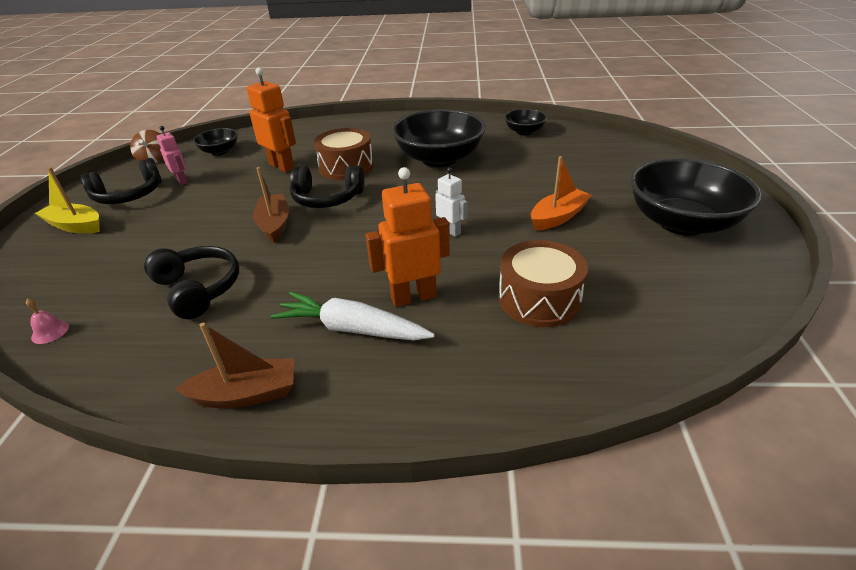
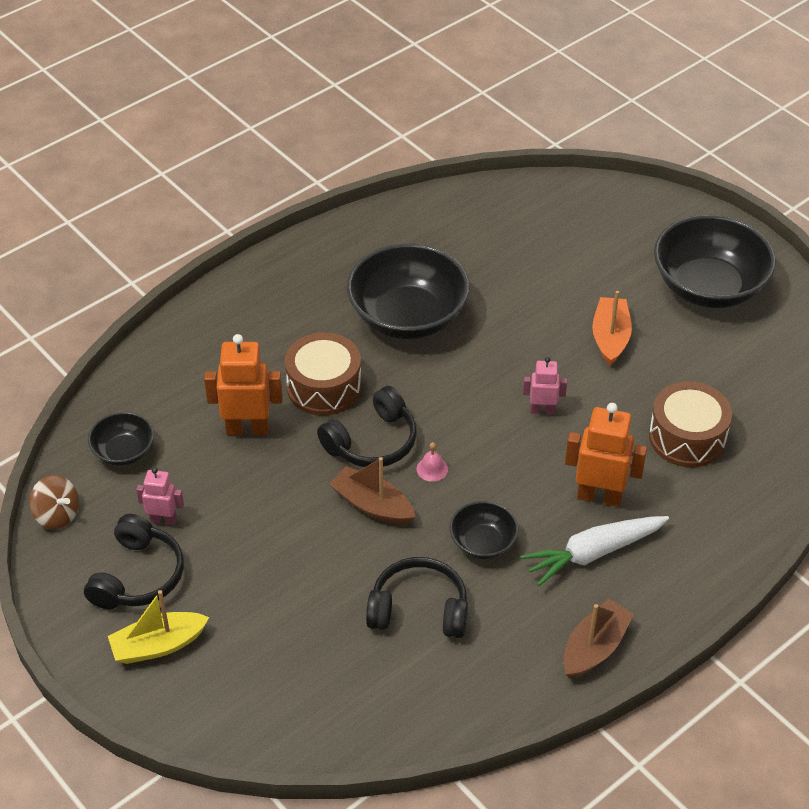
camera: 45 degrees left, 10 degrees up
pink bell [26,298,69,344] -> pink bell moved to [417,442,448,482]
orange robot [366,167,450,307] -> orange robot turned 75 degrees clockwise [565,403,647,507]
white robot [435,167,467,237] -> pink robot [523,357,567,414]
black bowl [504,109,547,135] -> black bowl moved to [450,501,519,559]

